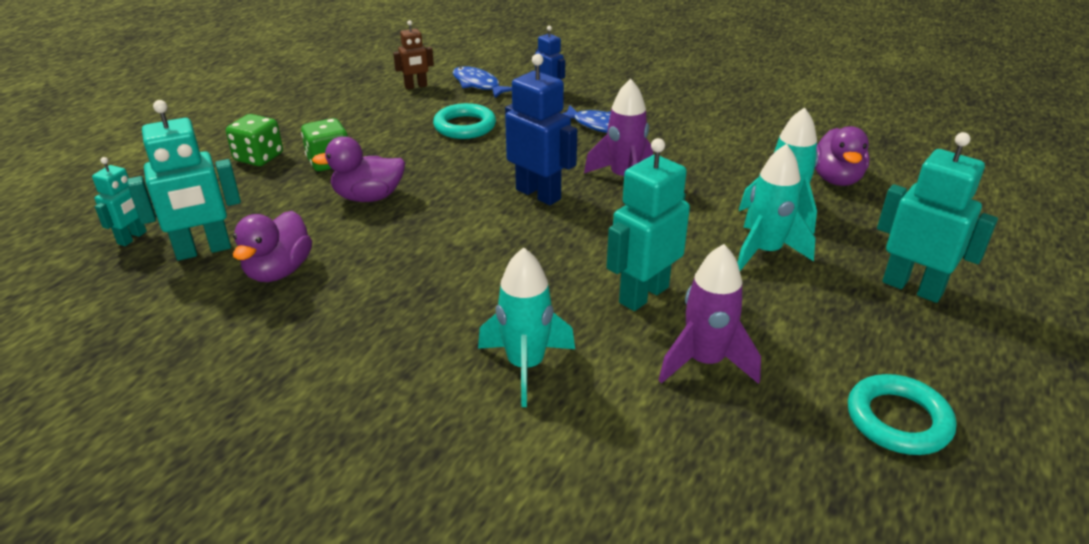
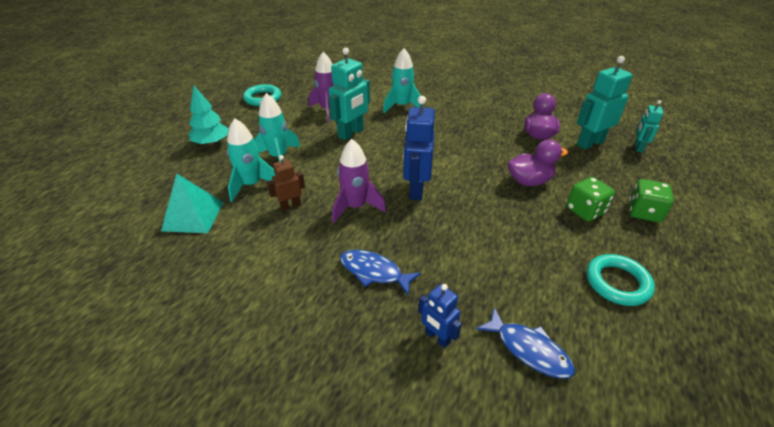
camera: 175 degrees right, 5 degrees up
brown robot [393,20,434,89] -> brown robot moved to [267,155,305,211]
turquoise ring [433,103,496,139] -> turquoise ring moved to [587,254,655,306]
blue robot [505,54,577,205] -> blue robot turned 60 degrees clockwise [403,96,435,200]
purple duck [815,126,870,186] -> turquoise pyramid [161,173,224,233]
turquoise robot [877,132,998,303] -> turquoise tree [188,86,229,145]

